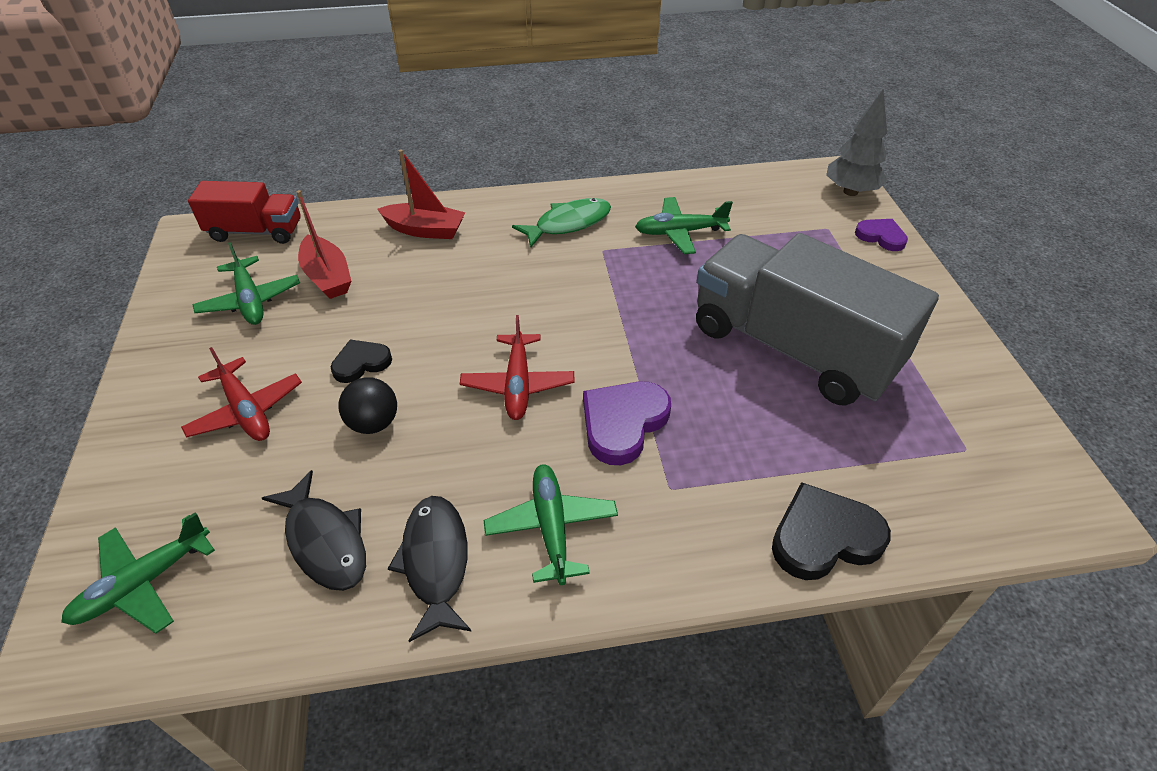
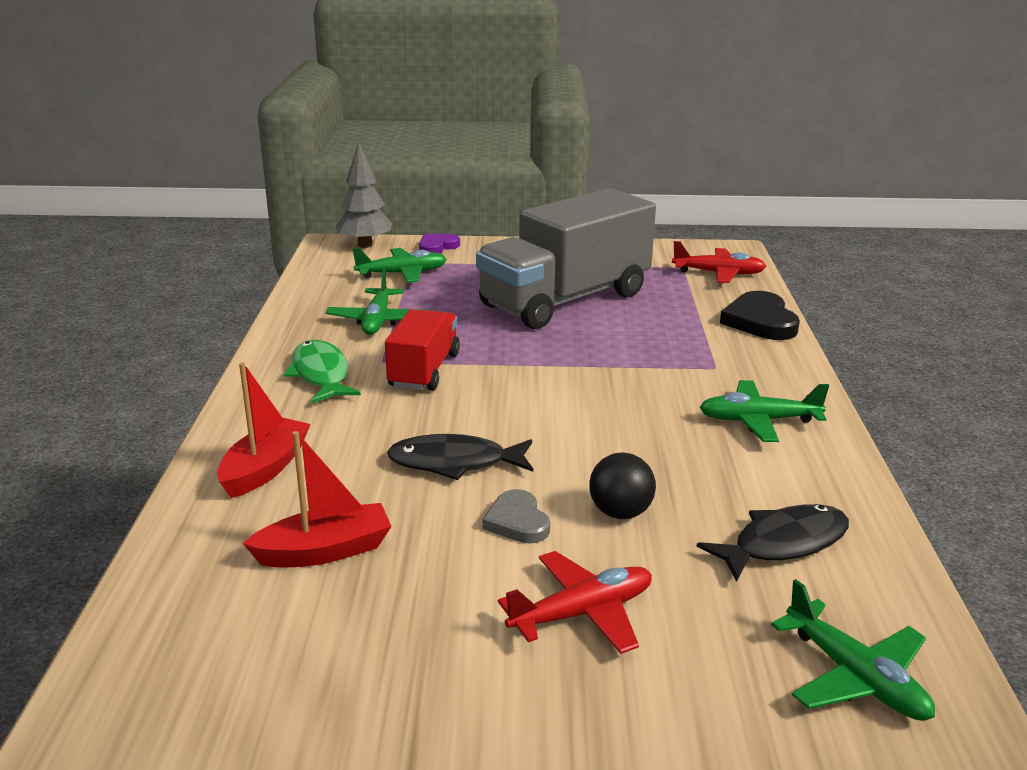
camera: 80 degrees left, 20 degrees down
red truck [188,181,300,244] -> red truck moved to [385,309,460,391]
green plane [192,242,300,325] -> green plane moved to [352,248,447,283]
black heart [331,339,392,383] -> grey heart [482,489,550,543]
black fish [388,496,472,642] -> black fish moved to [387,434,533,480]
red plane [460,315,575,420] -> red plane moved to [672,241,766,283]
purple heart [583,382,671,465] -> none

